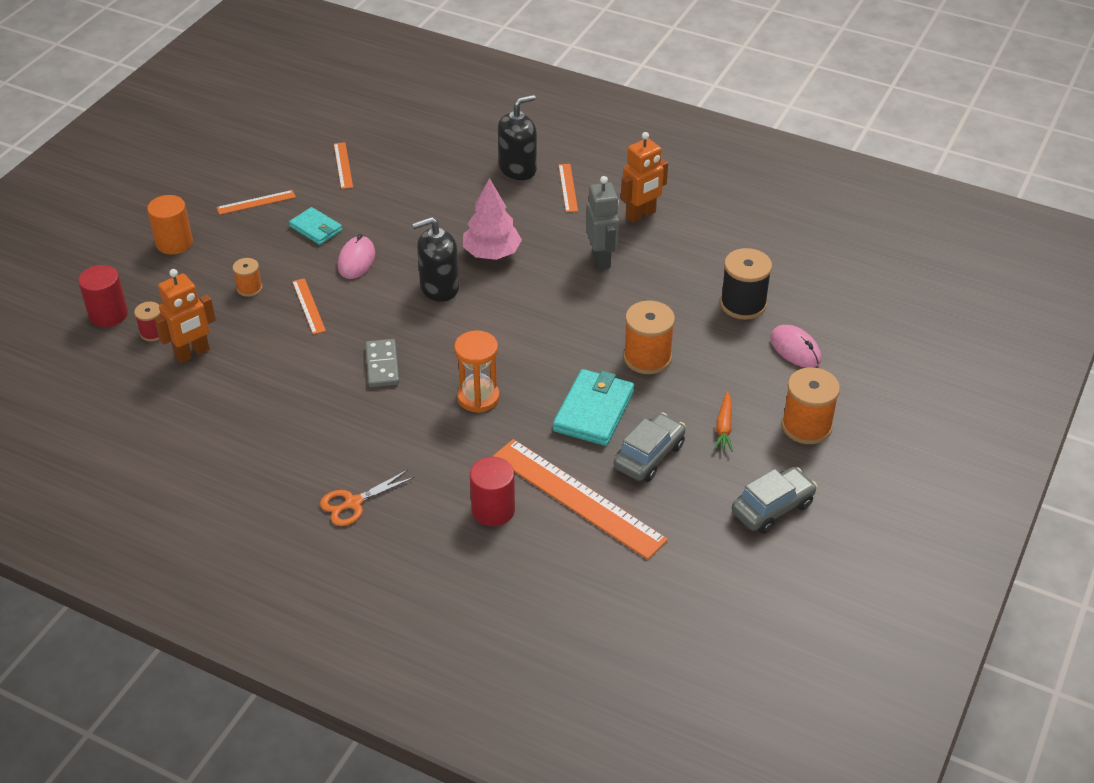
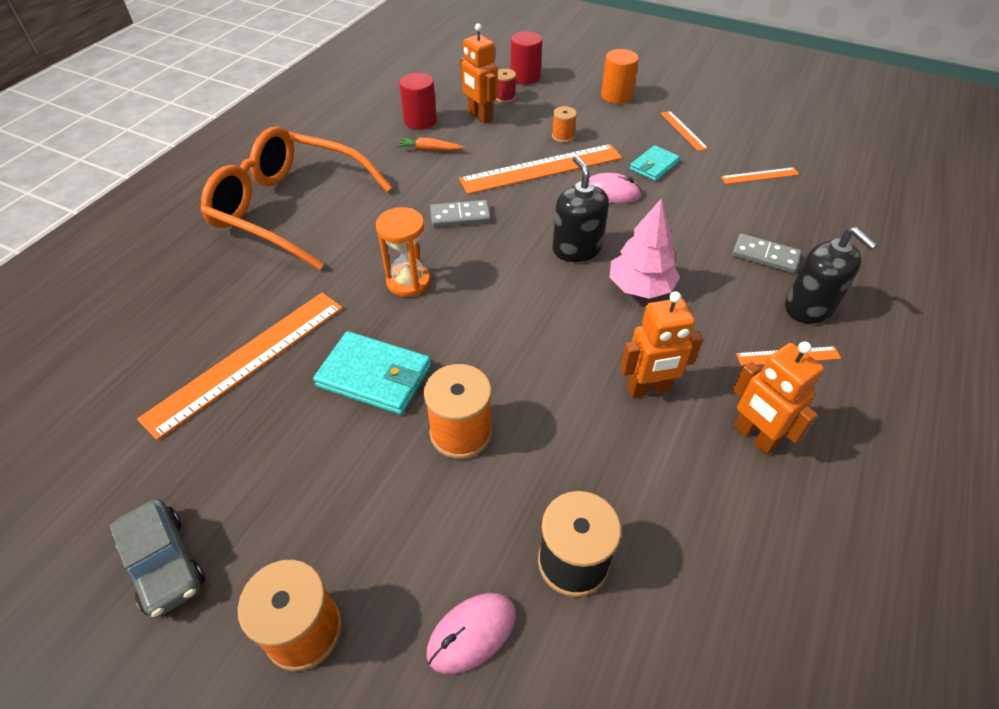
camera: 90 degrees right, 5 degrees up
orange ruler [292,278,326,334] -> orange ruler [459,144,622,194], size x2.14
orange scissors [320,470,415,526] -> orange glasses [201,126,392,270]
red cylinder [470,457,515,526] -> red cylinder moved to [399,73,437,130]
grey robot [586,176,619,270] -> orange robot [620,291,703,398]
grey car [614,413,686,482] -> none
orange carrot [714,391,733,452] -> orange carrot moved to [396,137,465,151]
none -> grey domino [732,233,801,273]

